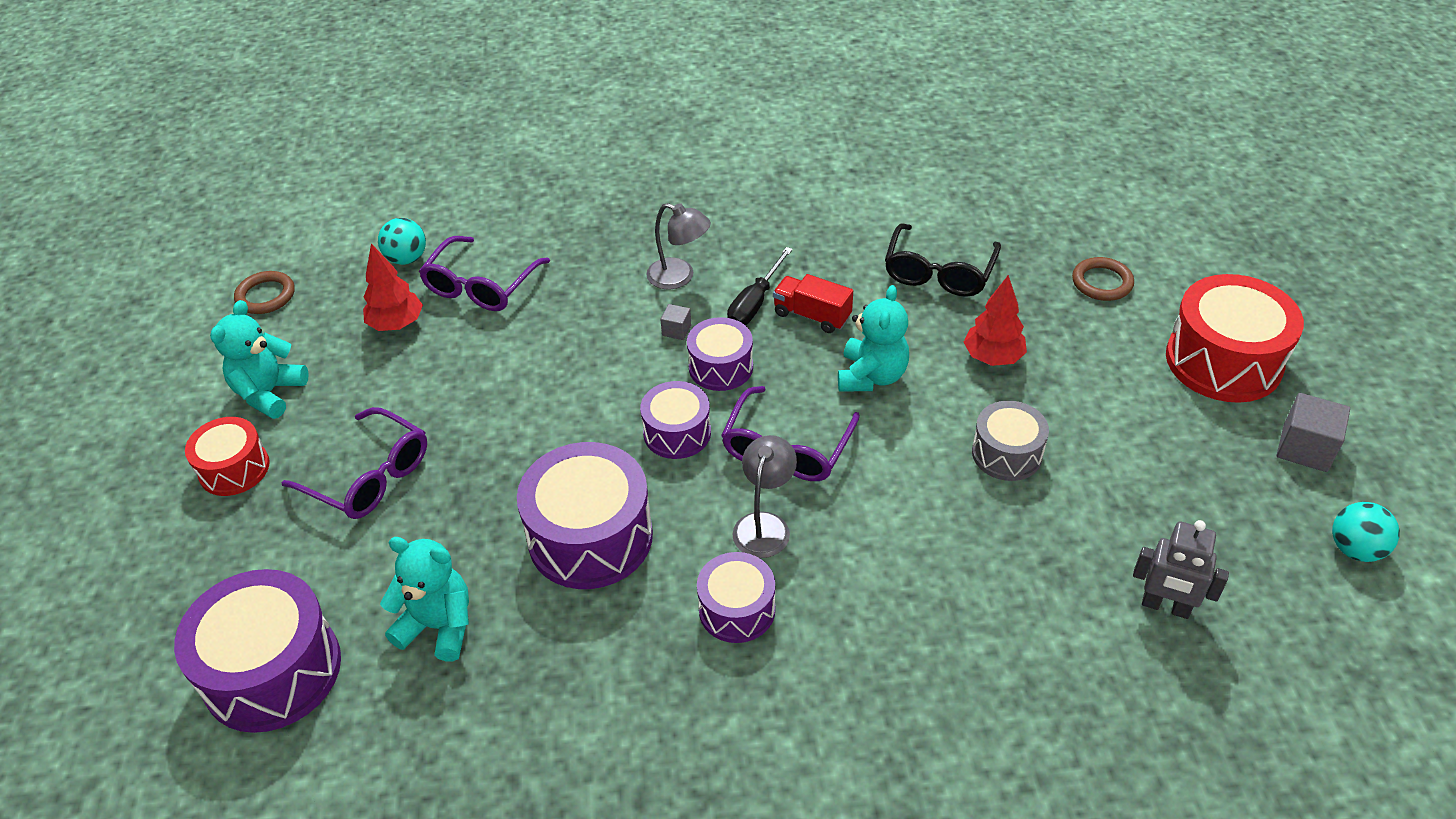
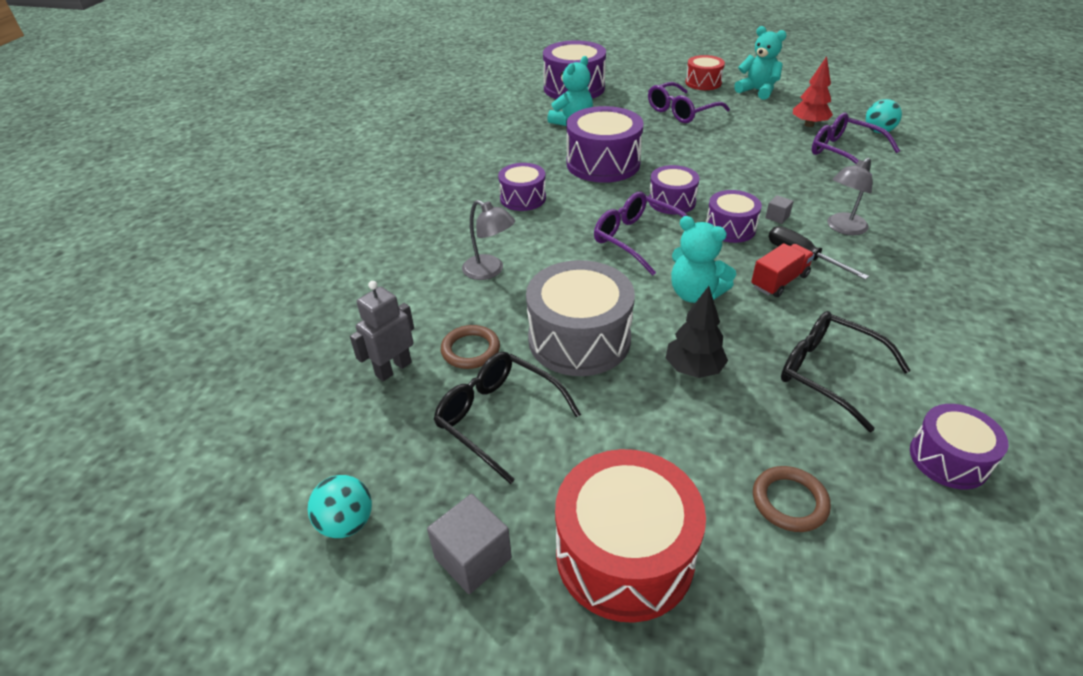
camera: 110 degrees right, 5 degrees down
brown ring [234,271,295,314] -> brown ring moved to [441,325,500,369]
grey lamp [733,435,797,558] -> grey lamp moved to [462,200,515,280]
red tree [963,275,1027,366] -> black tree [666,286,728,378]
grey drum [972,401,1049,481] -> grey drum [526,260,635,376], size x1.71
none -> black glasses [433,352,581,484]
none -> purple drum [910,404,1008,489]

